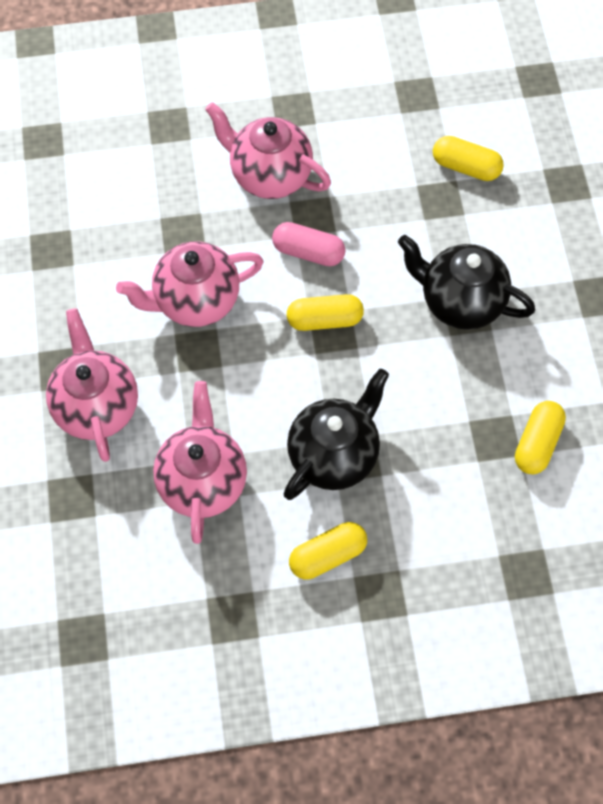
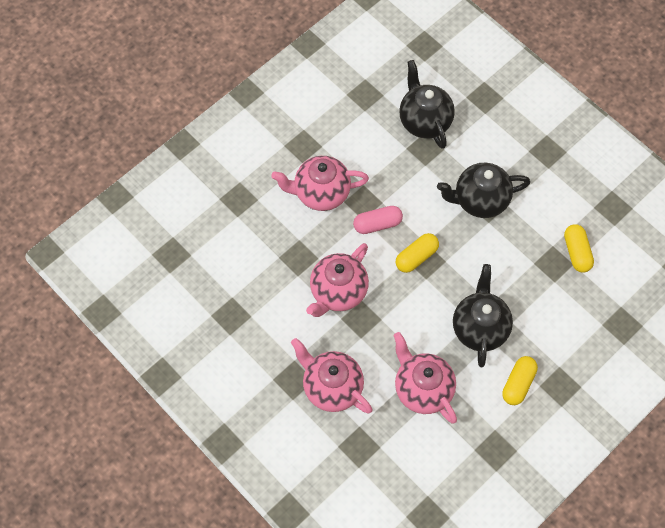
camera: 35 degrees left, 0 degrees up
yellow capsule [433,136,504,181] -> black teapot [399,60,455,149]

